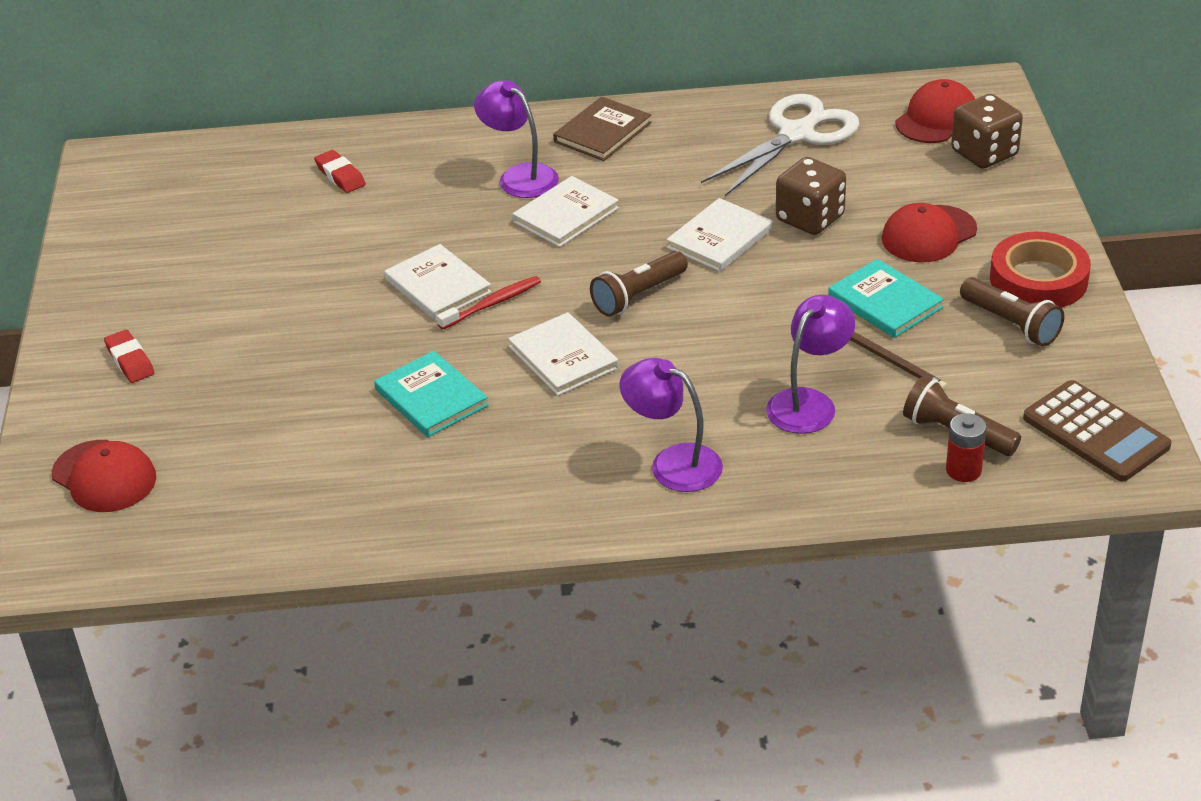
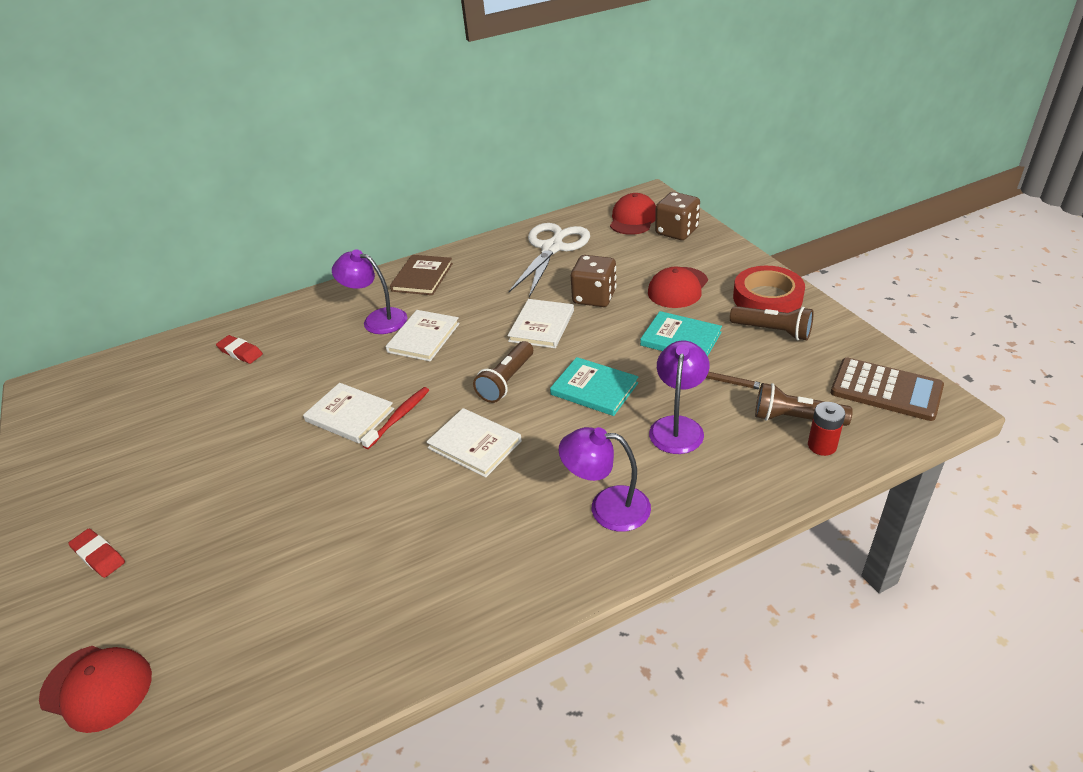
camera: 20 degrees left, 0 degrees up
turquoise book [374,351,488,437] -> turquoise book moved to [550,357,638,416]

